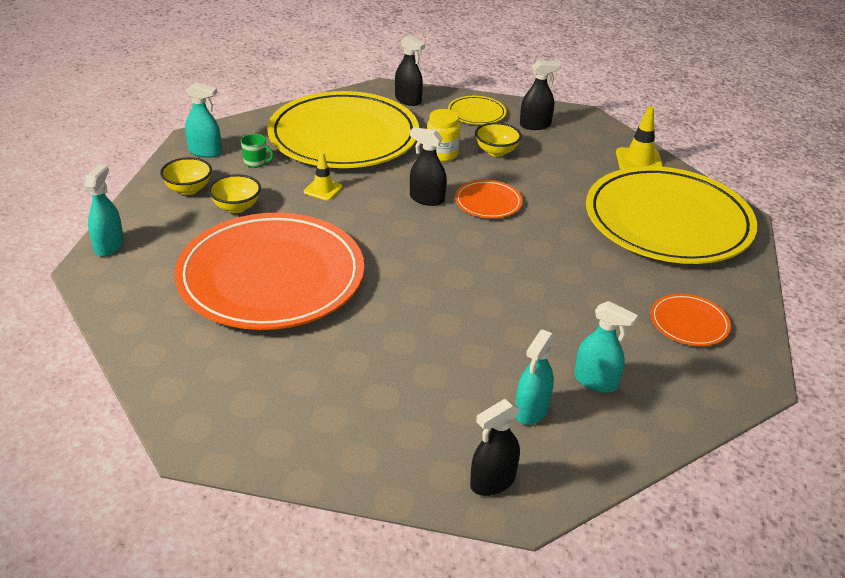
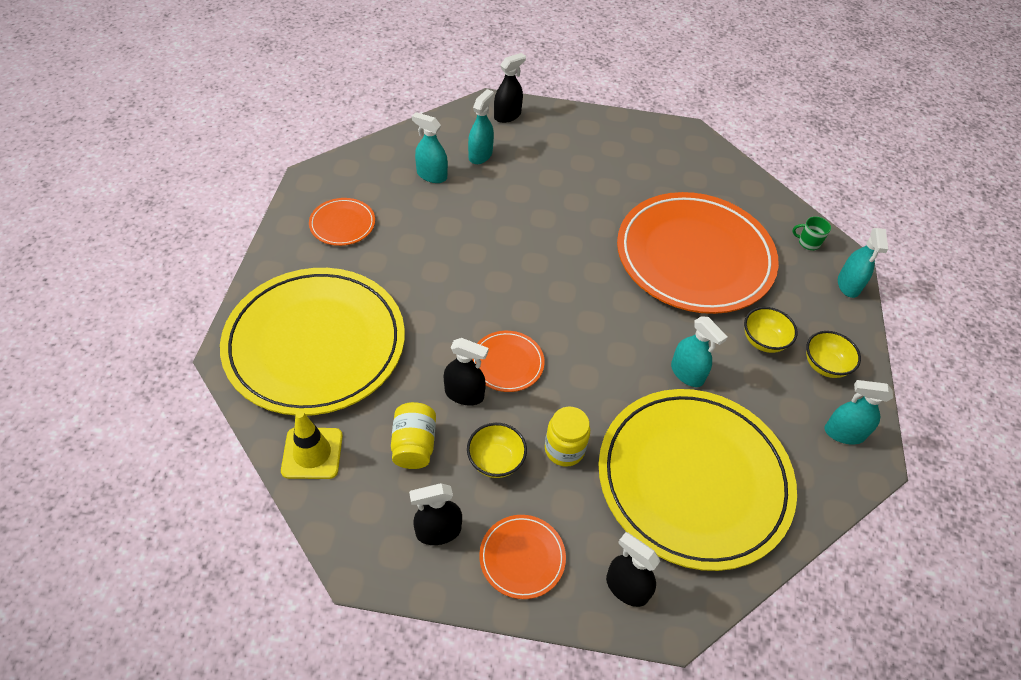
camera: 175 degrees right, 15 degrees up
green mug [241,134,274,168] -> green mug moved to [792,216,831,250]
yellow traffic cone [304,152,343,201] -> turquoise spray bottle [671,317,728,387]
black spray bottle [410,127,447,206] -> black spray bottle moved to [444,338,489,406]
yellow plate [448,96,507,125] -> orange plate [479,515,566,599]
none -> yellow jar [391,402,436,469]

